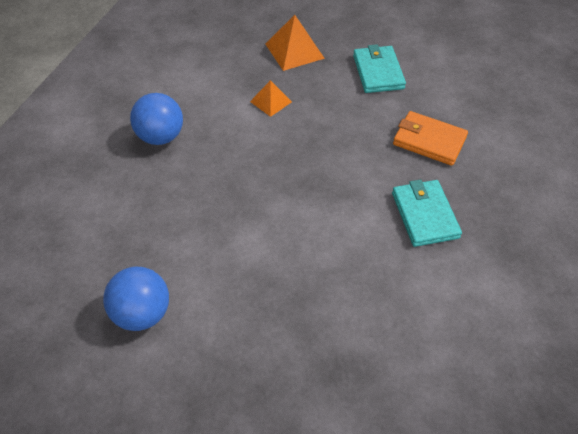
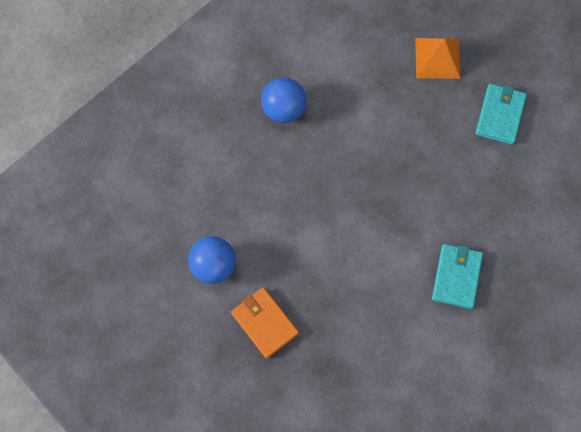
camera: 25 degrees right, 20 degrees up
orange pyramid [250,80,292,117] -> none
orange wallet [393,111,468,166] -> orange wallet moved to [231,287,299,359]

